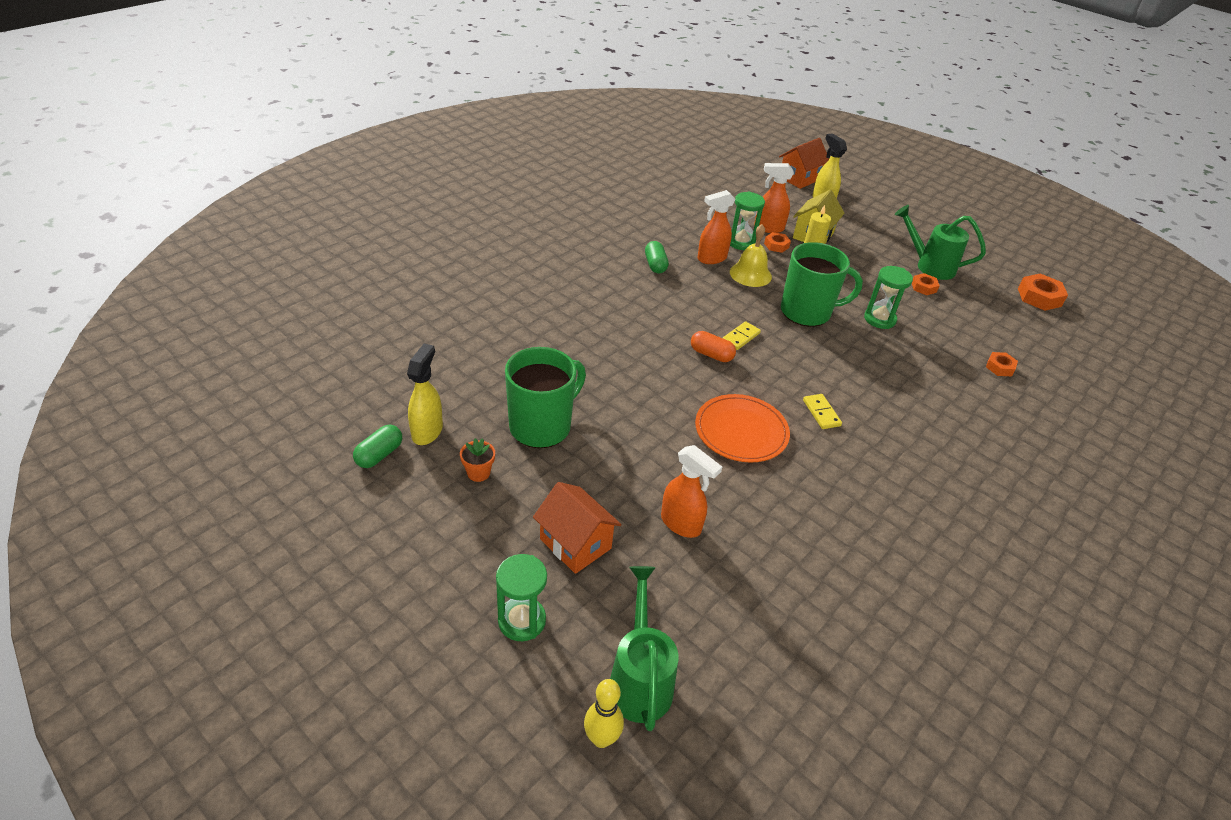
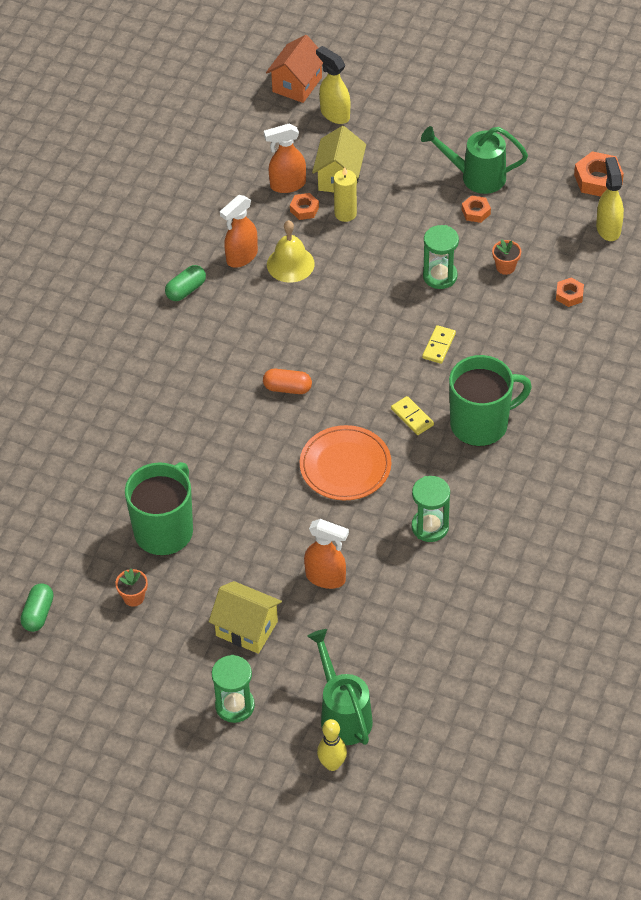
camera: 15 degrees left, 10 degrees up
yellow spray bottle [407,344,443,445] -> yellow spray bottle moved to [596,157,624,241]
orange house [533,482,622,574] -> yellow house [209,581,282,654]
green capsule [645,241,669,273] -> green capsule turned 75 degrees clockwise [165,265,206,301]
yellow domino [723,321,761,350] -> yellow domino moved to [422,325,456,364]
green hourglass [730,192,765,250] -> green hourglass moved to [412,476,450,542]
green mug [781,242,863,327] -> green mug moved to [449,355,532,446]
none -> orange flower pot [492,239,521,275]

